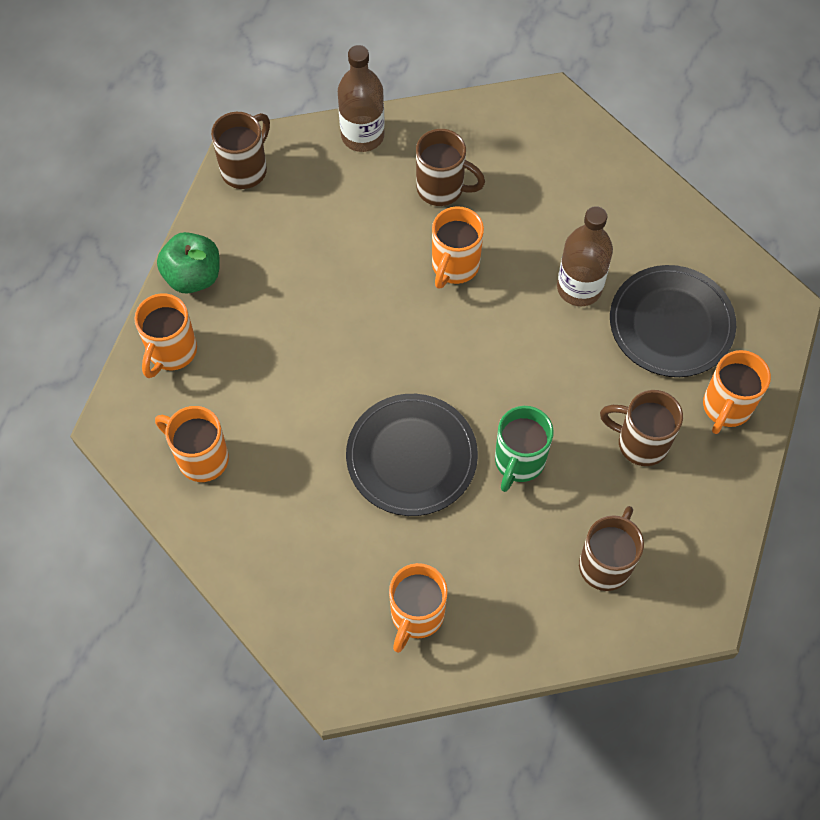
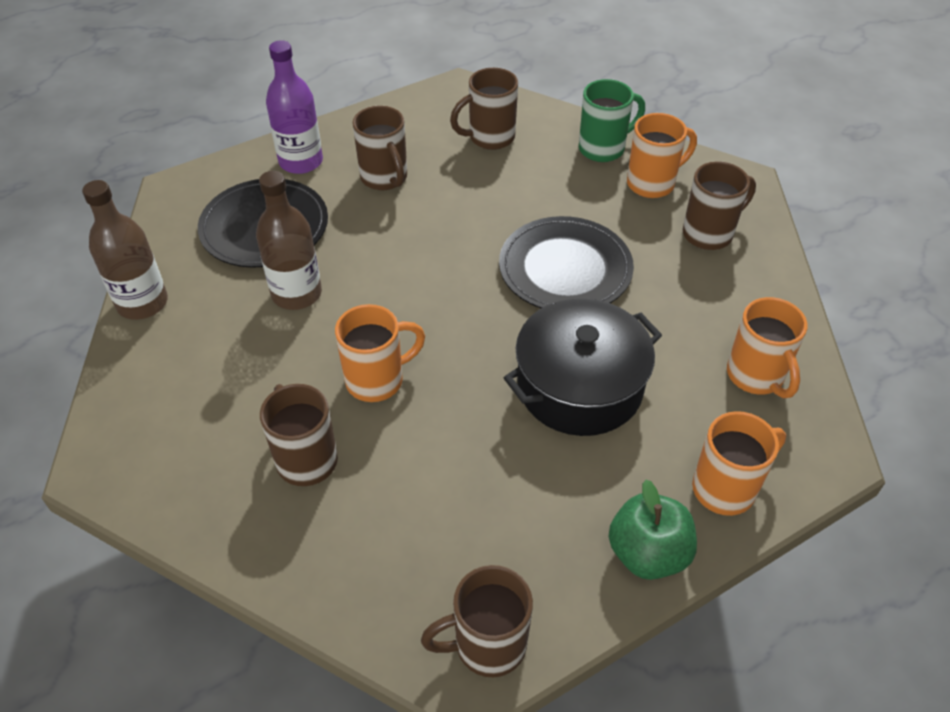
camera: 140 degrees left, 15 degrees down
brown bottle [338,45,385,152] -> brown bottle moved to [82,180,168,320]
green mug [495,406,554,492] -> green mug moved to [579,79,645,162]
orange mug [703,350,771,434] -> purple bottle [266,40,323,174]
none -> black pot [504,298,662,436]
none -> brown mug [683,161,756,250]

